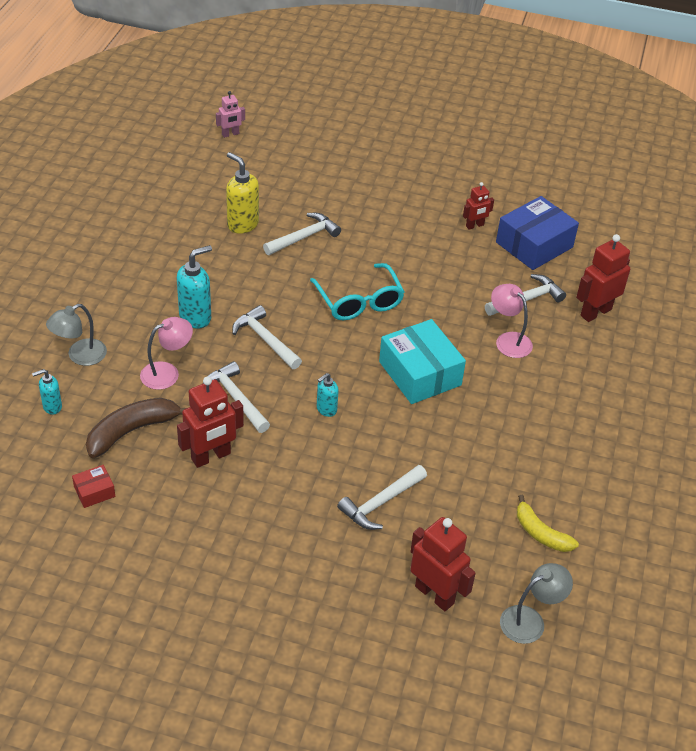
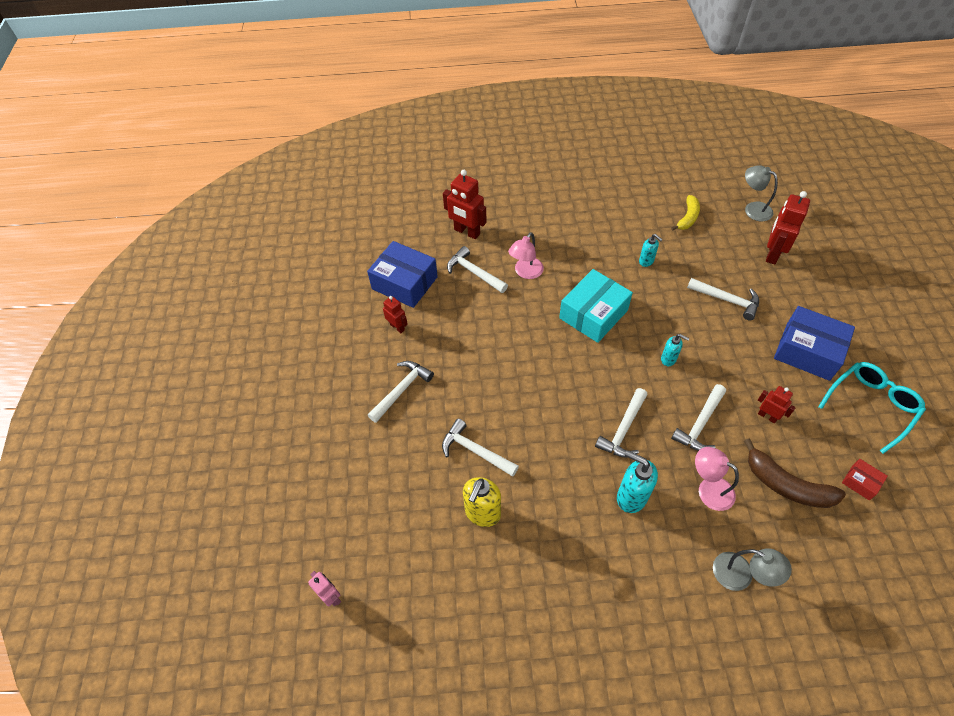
camera: 105 degrees left, 10 degrees up
turquoise soap dispenser [32,369,62,415] -> turquoise soap dispenser moved to [639,234,663,267]
red robot [177,377,244,468] -> red robot [758,386,796,423], size x0.57
turquoise glasses [310,263,404,320] -> turquoise glasses moved to [818,362,926,454]
none -> white hammer [368,361,434,423]
none -> blue box [774,306,855,381]

